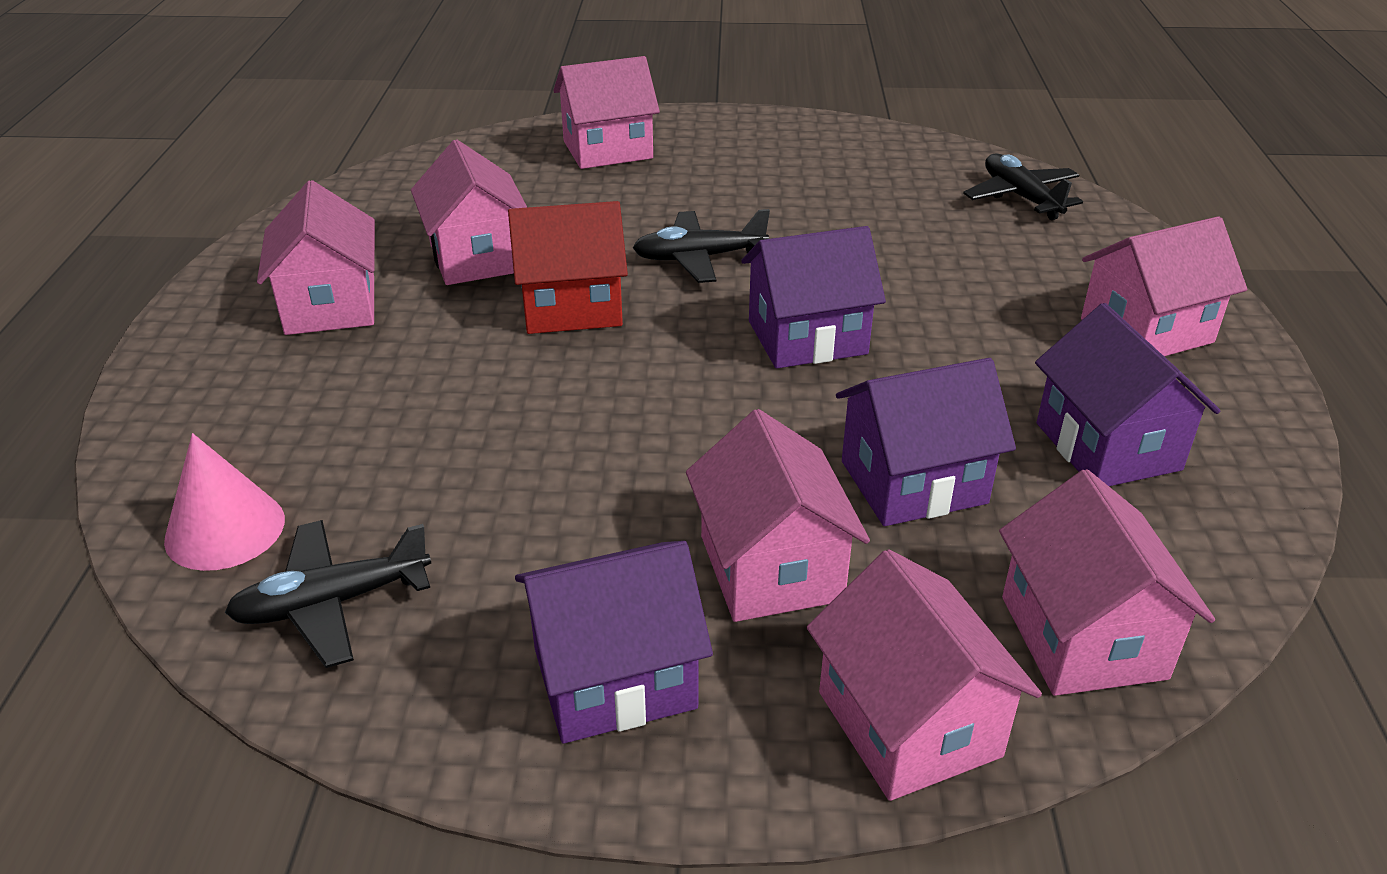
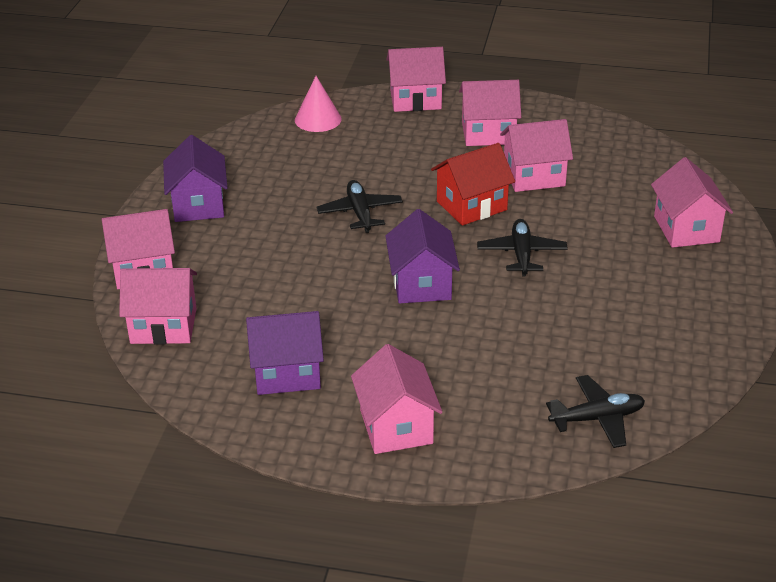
camera: 100 degrees right, 0 degrees up
black plane [225,520,431,668] -> black plane moved to [317,180,403,233]
red house [508,201,628,334] -> red house turned 60 degrees clockwise [431,143,515,225]
pink house [686,409,870,622] -> pink house moved to [386,47,446,112]
purple house [836,358,1016,526] -> none

